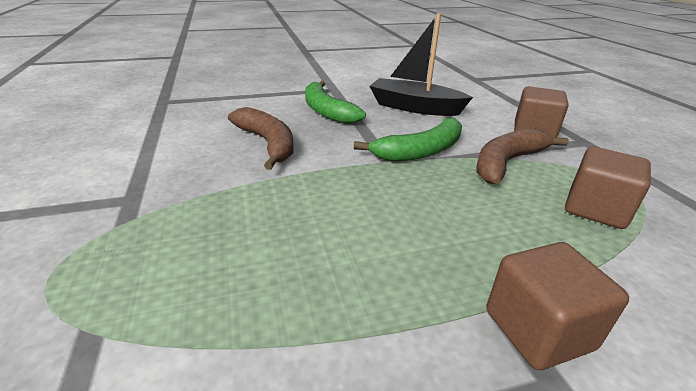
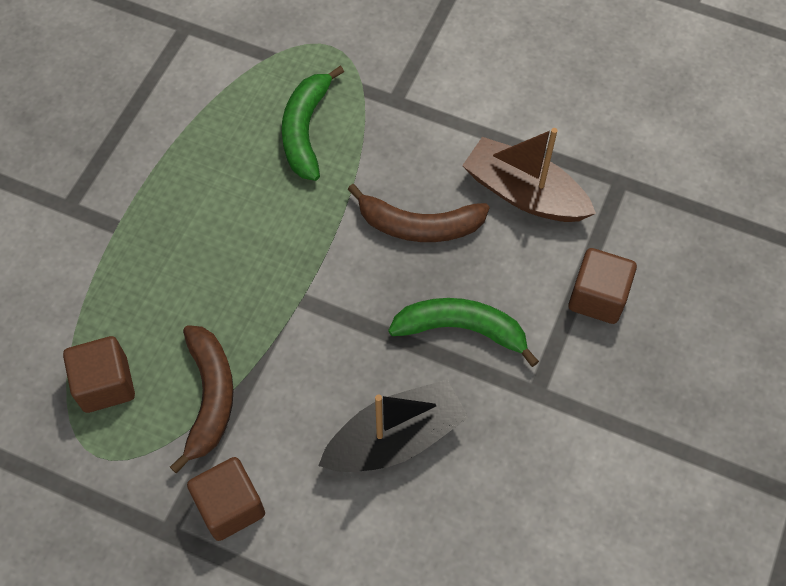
camera: 130 degrees right, 30 degrees up
green banana [354,117,462,161] -> green banana moved to [282,66,344,181]
brown cube [487,242,629,370] -> brown cube moved to [568,248,637,324]
none -> brown boat [462,128,596,222]

